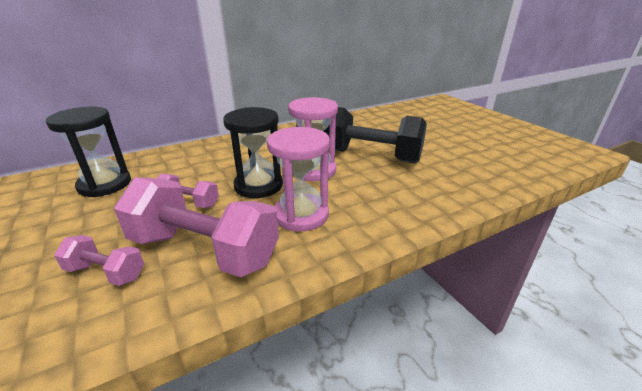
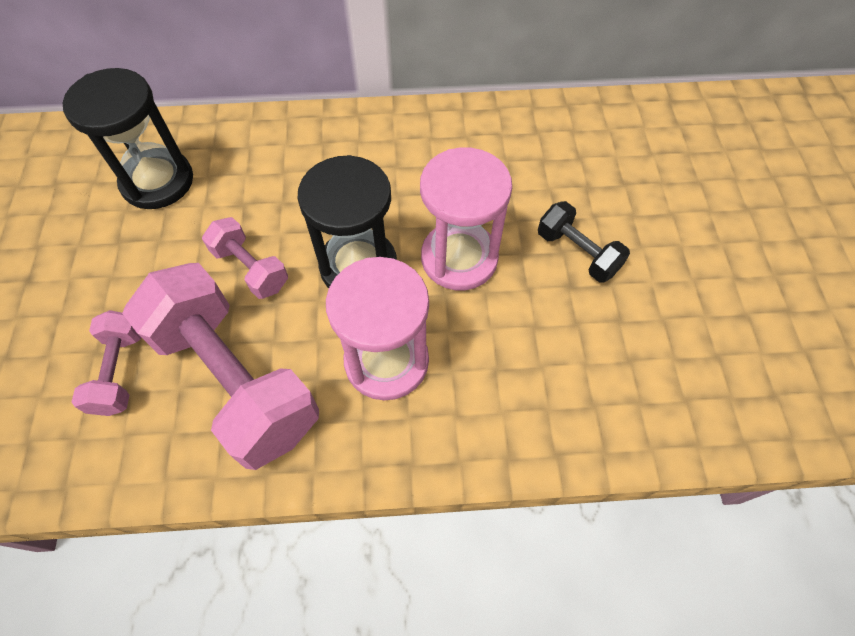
camera: 25 degrees right, 30 degrees up
pink dumbbell [54,235,144,286] -> pink dumbbell turned 45 degrees clockwise [72,310,141,416]
black dumbbell [323,107,427,164] -> black dumbbell [538,201,630,283], size x0.49

